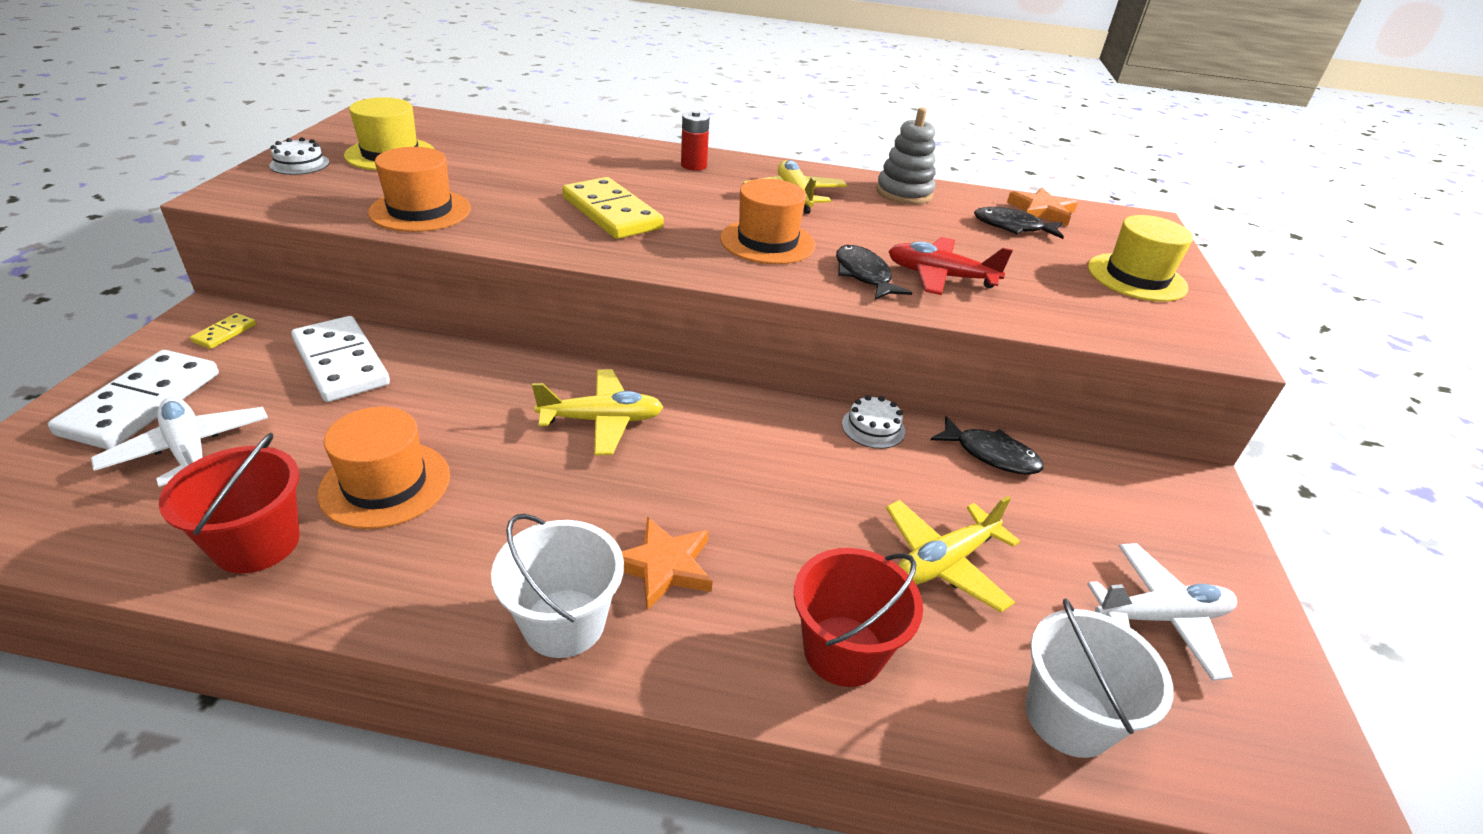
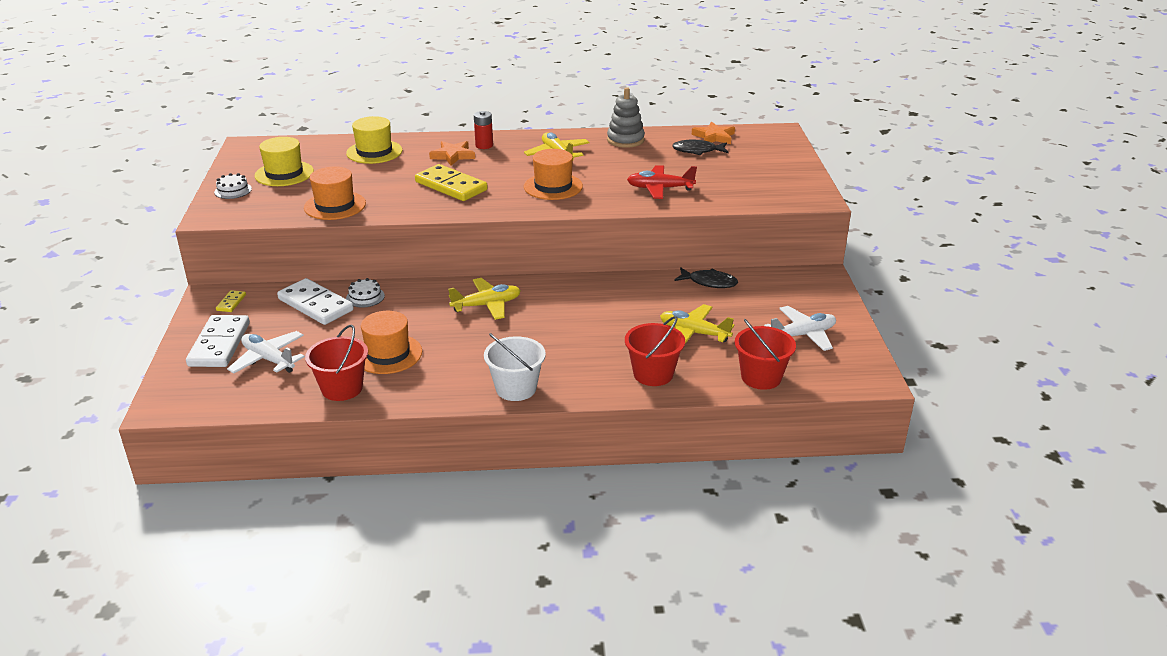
camera: 10 degrees left, 5 degrees down
orange star [622,517,713,610] -> orange star moved to [429,141,475,166]
black fish [836,245,912,300] -> none
white cake [842,395,905,449] -> white cake moved to [346,278,385,308]
yellow plane [886,496,1020,612] -> yellow plane turned 75 degrees clockwise [660,304,735,344]
white bucket [1025,598,1174,758] -> red bucket [735,319,796,390]
yellow hat [1088,215,1193,302] -> yellow hat moved to [346,116,402,164]

